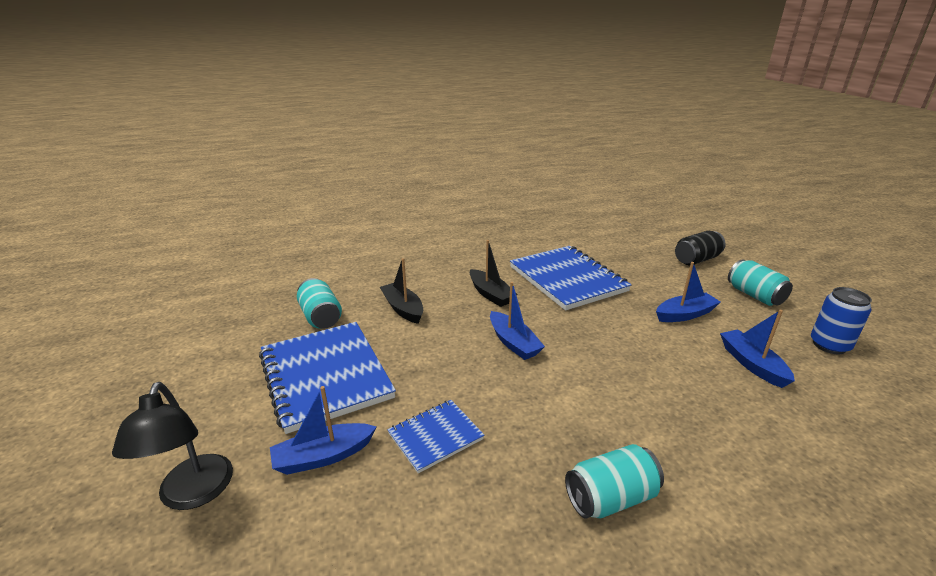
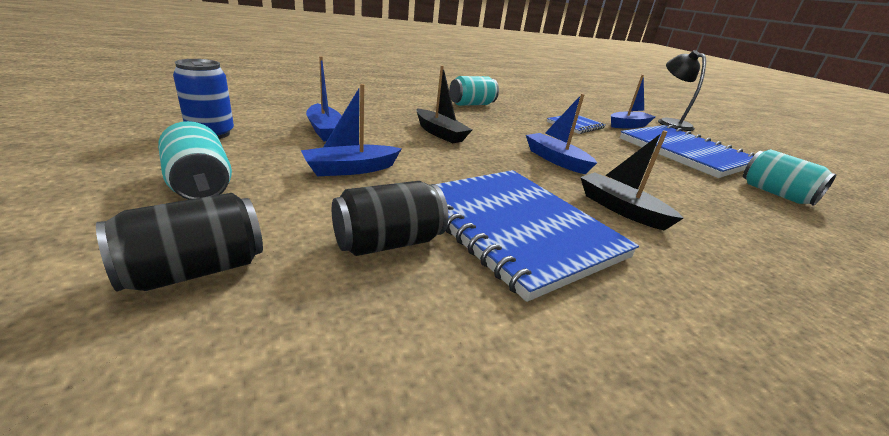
camera: 170 degrees right, 0 degrees up
black boat [380,258,423,324] -> black boat moved to [416,65,472,143]
none -> black can [332,181,448,256]

